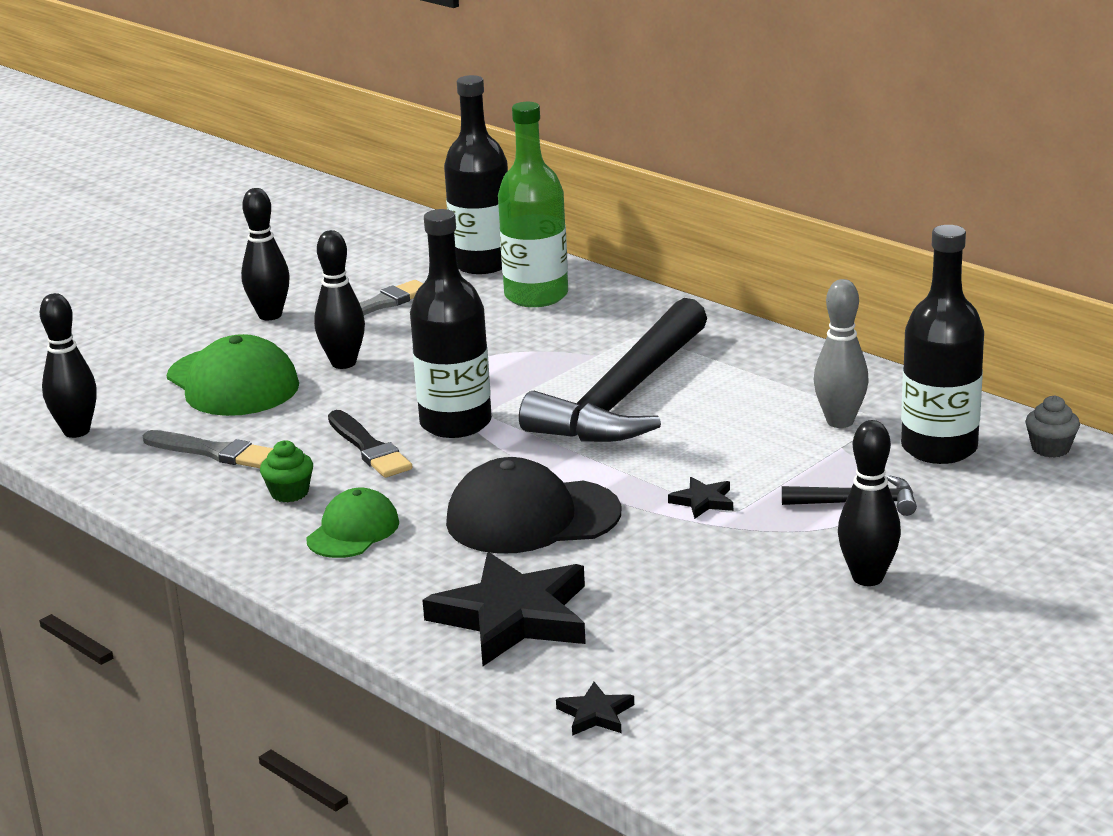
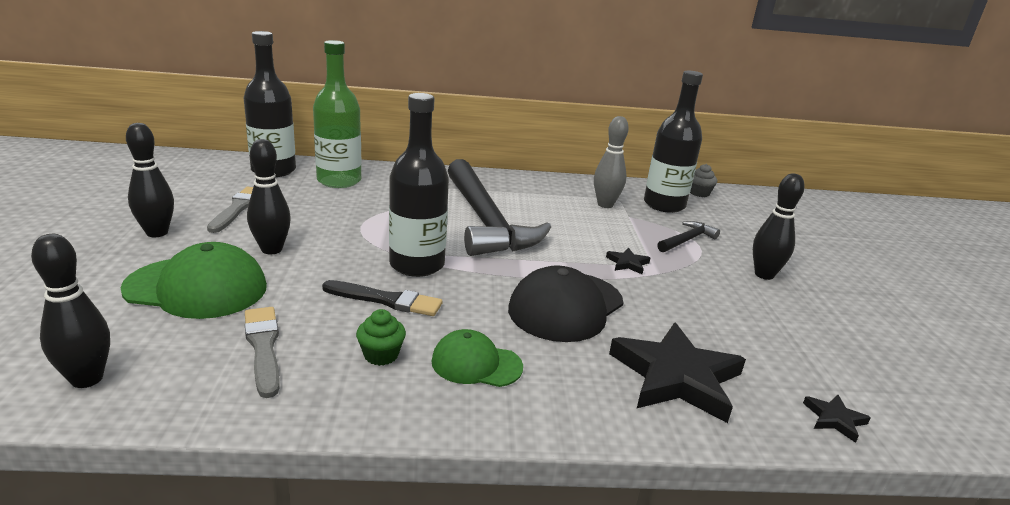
camera: 50 degrees left, 0 degrees up
grey brush [143,430,273,468] -> grey brush turned 90 degrees counterclockwise [245,307,280,398]
green cap [306,488,399,558] -> green cap turned 60 degrees counterclockwise [432,329,523,387]

